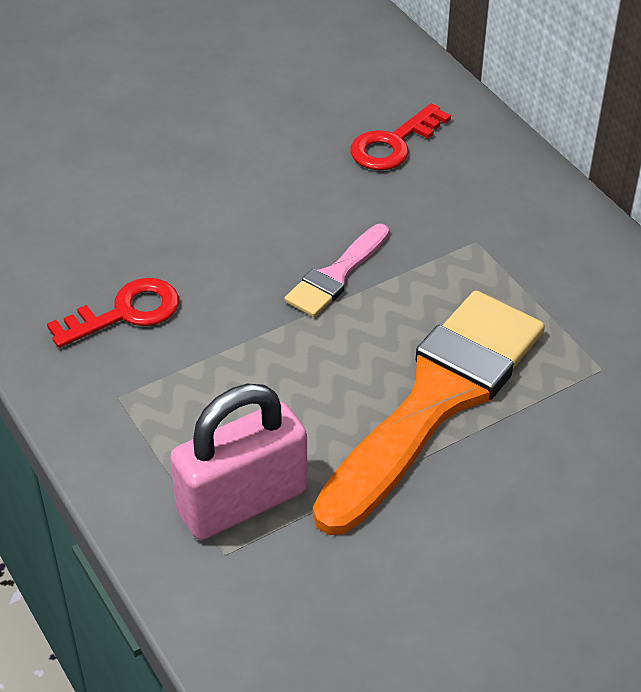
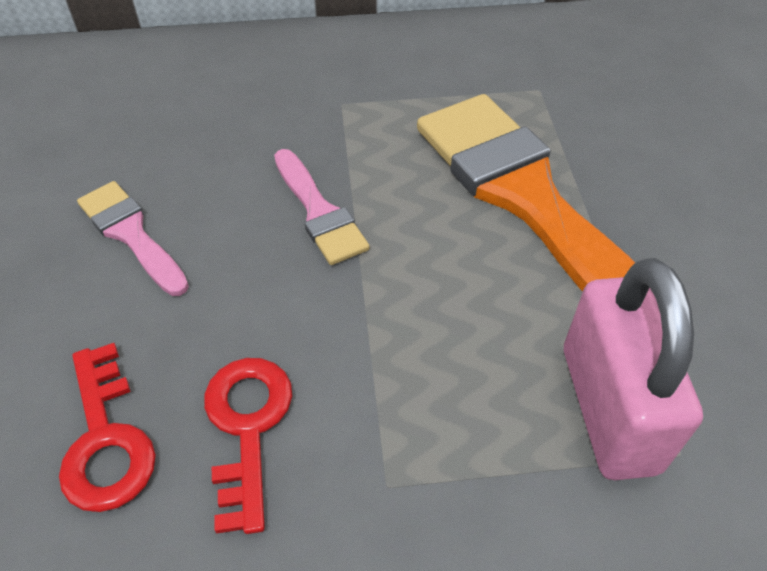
camera: 65 degrees left, 5 degrees up
red key [350,103,451,170] -> red key moved to [59,343,156,512]
none -> pink brush [77,181,189,296]

